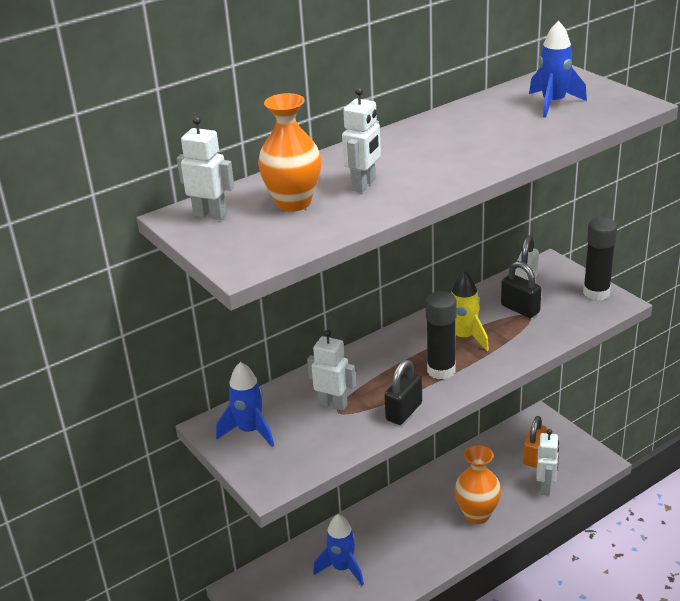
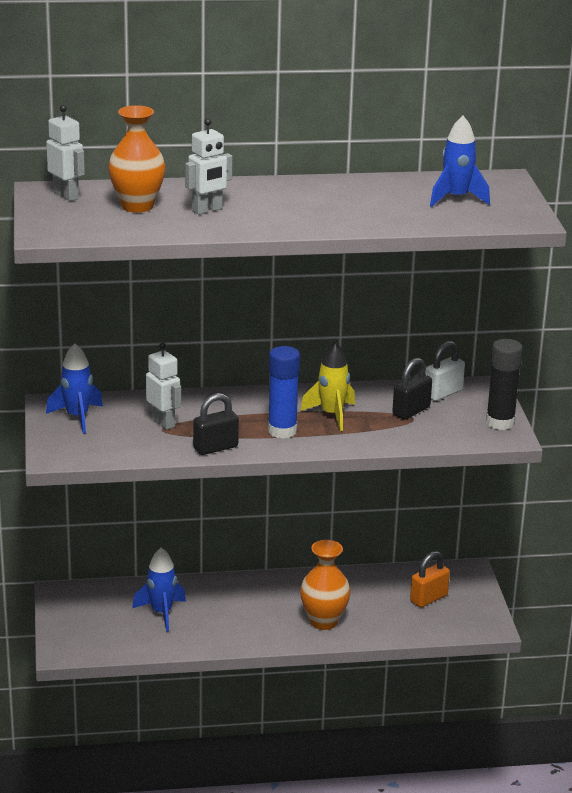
camera: 25 degrees right, 5 degrees down
black glue stick [426,291,457,380] -> blue glue stick [268,346,300,439]
black padlock [501,261,542,318] -> black padlock turned 60 degrees clockwise [392,358,432,420]
white robot [536,429,559,496] -> none

